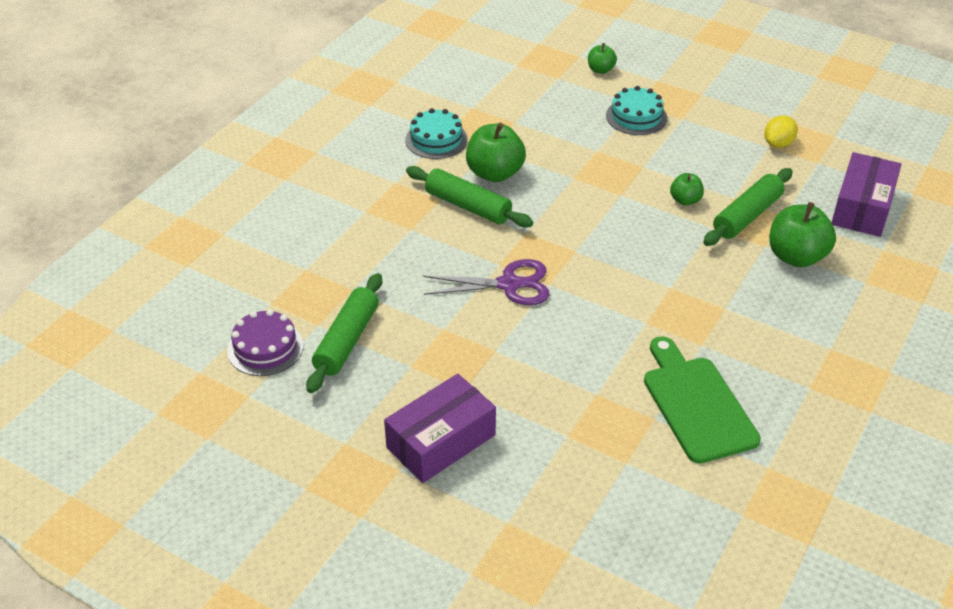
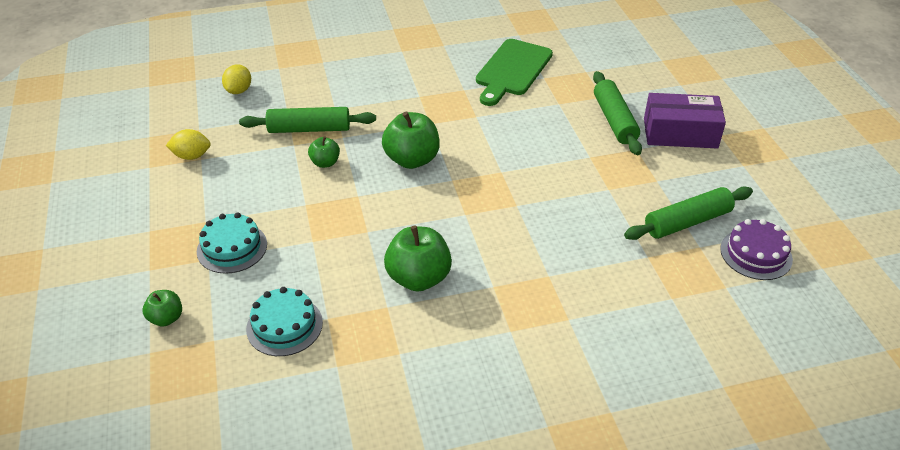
camera: 135 degrees left, 0 degrees up
turquoise cake [405,108,468,159] -> turquoise cake moved to [246,287,323,356]
green rolling pin [406,166,533,228] -> green rolling pin moved to [593,71,642,155]
purple scissors [423,259,550,305] -> none
green apple [769,202,836,267] -> green apple moved to [382,112,440,169]
purple box [831,152,901,237] -> yellow lemon [222,64,251,94]

